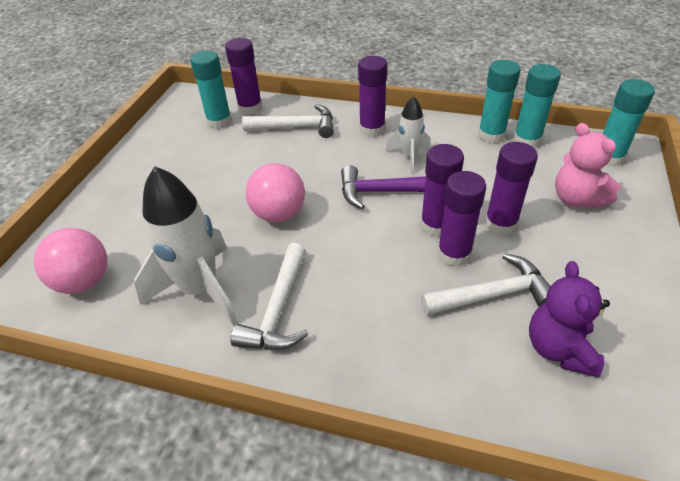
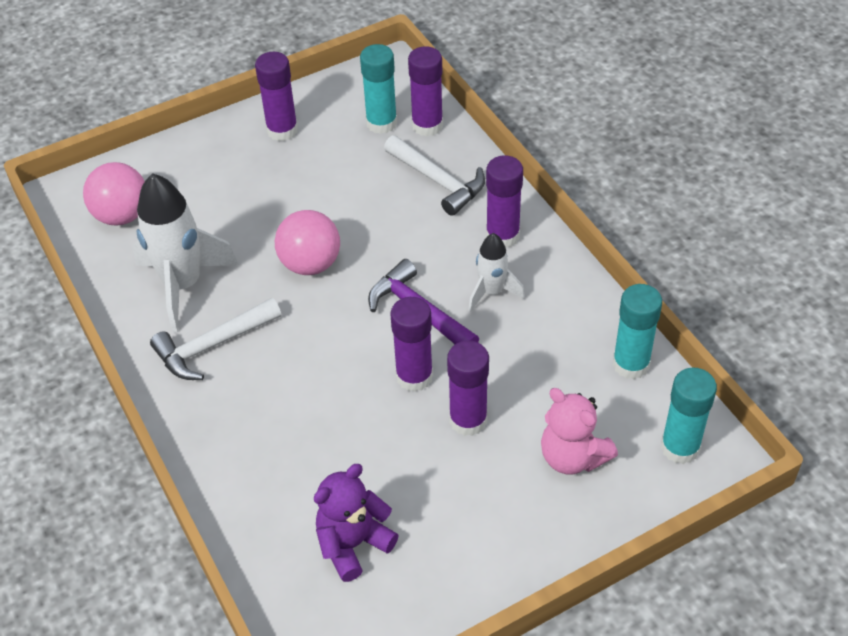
camera: 45 degrees right, 5 degrees up
white hammer [421,253,551,315] -> none
purple glue stick [437,171,486,267] -> purple glue stick moved to [255,52,298,141]
turquoise glue stick [478,60,521,143] -> none
pink teddy bear [555,123,620,209] -> pink teddy bear turned 60 degrees counterclockwise [541,388,618,475]

